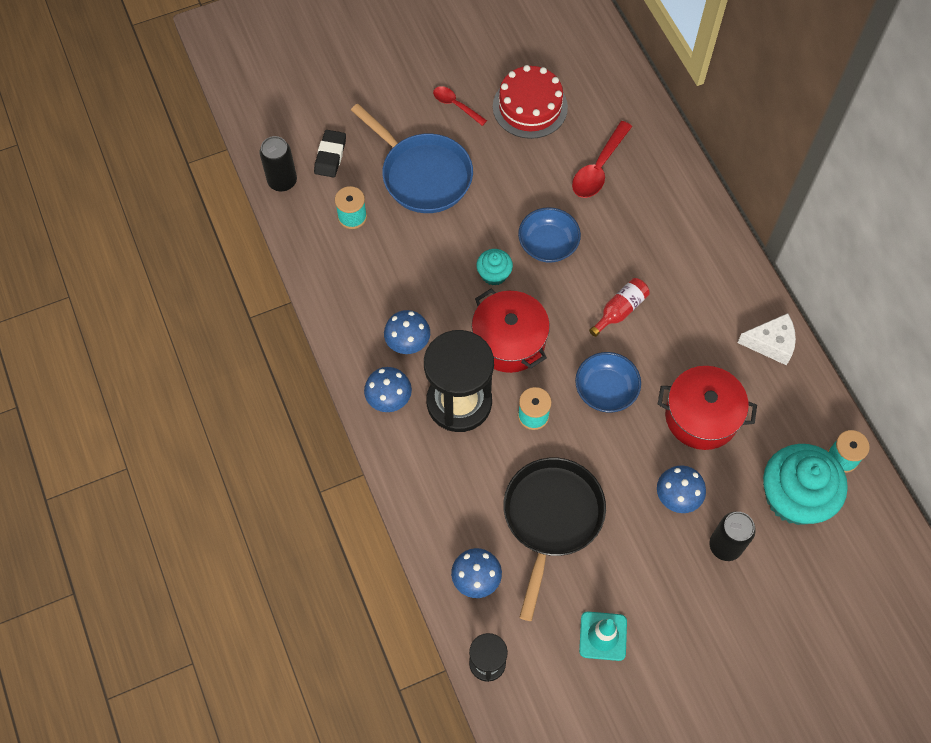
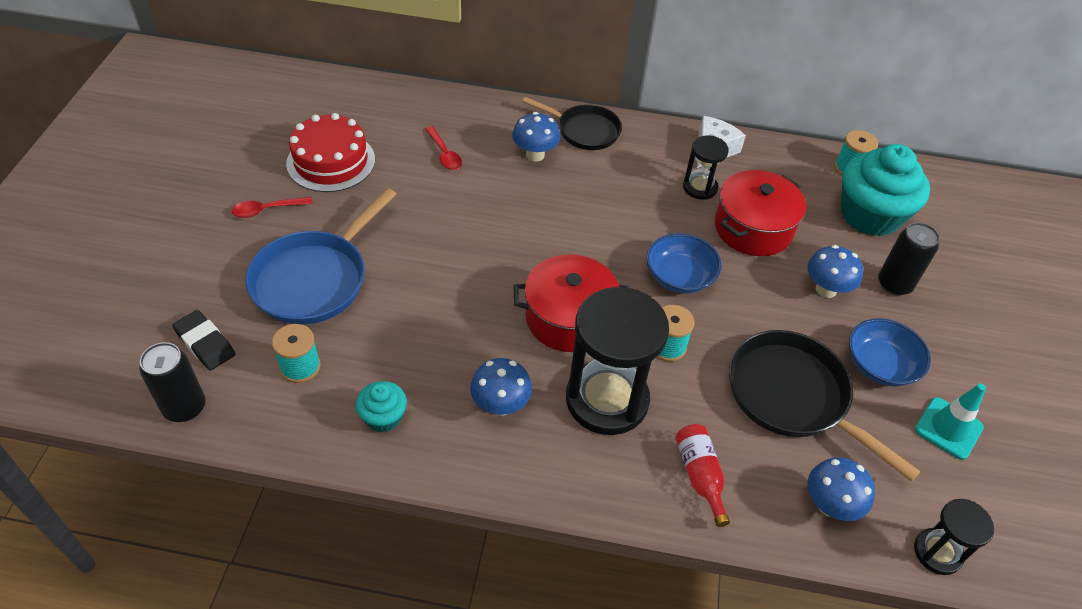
camera: 60 degrees left, 15 degrees down
blue pan [351,104,473,213] -> blue pan turned 135 degrees clockwise [245,188,397,325]
blue mushroom [364,367,412,412] -> blue mushroom moved to [512,112,560,162]
turquoise cupcake [477,249,513,286] -> turquoise cupcake moved to [356,381,407,432]
blue bowl [518,207,581,263] -> blue bowl moved to [849,318,931,387]
red spoon [572,121,632,198] -> red spoon [425,126,462,170], size x0.63
red bottle [589,278,650,337] -> red bottle moved to [675,424,730,527]
none -> black pan [522,97,622,150]
none -> black hourglass [683,135,729,200]

